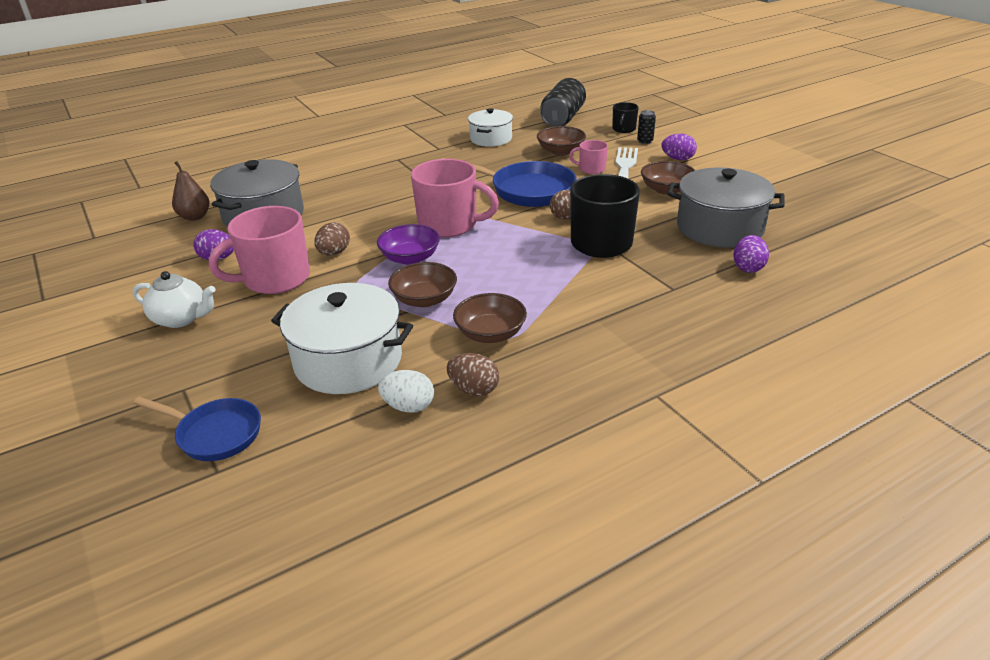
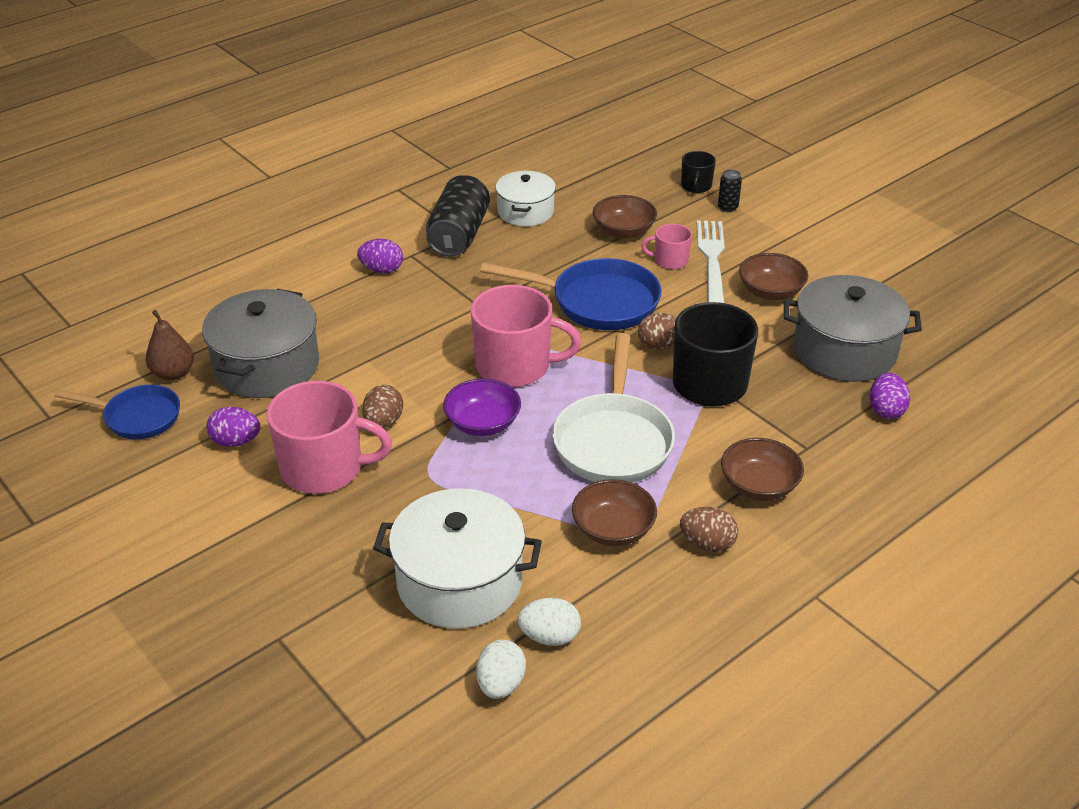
camera: 10 degrees left, 5 degrees up
white teapot [133,271,216,328] -> none
blue pan [133,397,261,461] -> blue pan moved to [55,385,180,440]
pink mug [209,206,310,294] -> pink mug turned 135 degrees counterclockwise [267,381,392,494]
brown bowl [388,262,457,307] -> brown bowl moved to [721,438,804,501]
brown egg [447,353,499,396] -> brown egg moved to [680,507,738,552]
black can [540,78,586,127] -> black can moved to [426,175,490,257]
purple egg [661,134,697,160] -> purple egg moved to [357,239,403,273]
none -> white egg [476,640,526,699]
none -> white pan [552,333,675,483]

